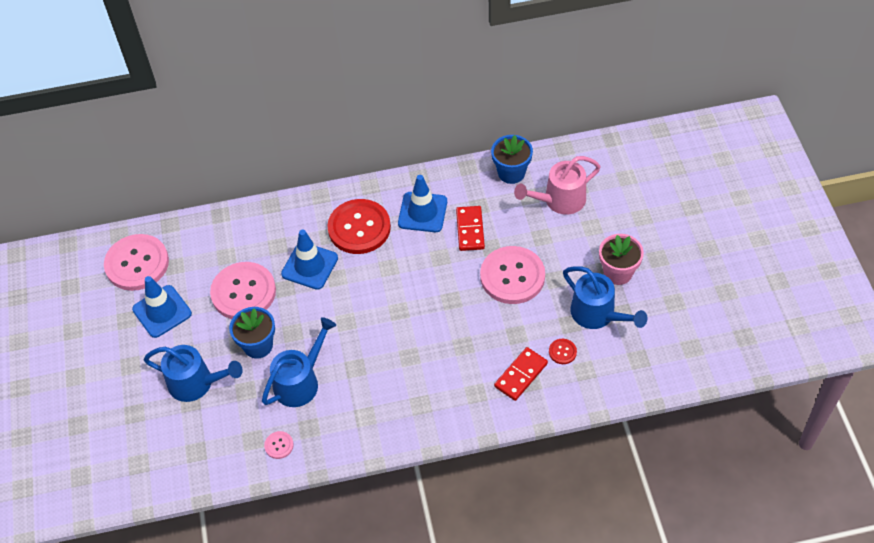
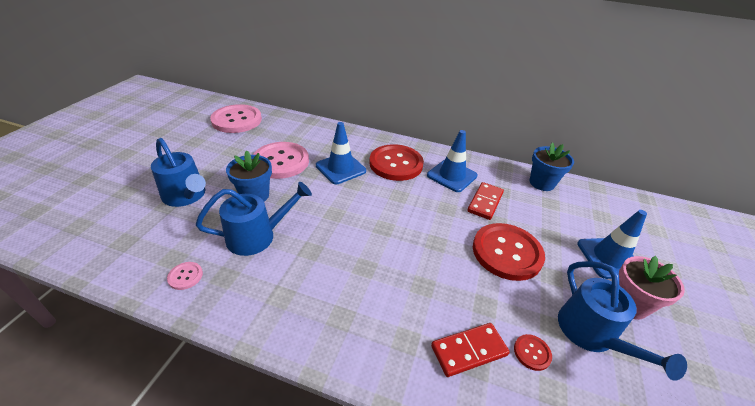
camera: 25 degrees right, 15 degrees down
blue traffic cone [132,276,192,338] -> blue traffic cone moved to [577,210,647,279]
pink button [480,246,545,304] -> red button [473,223,545,281]
pink watering can [514,156,601,215] -> none

